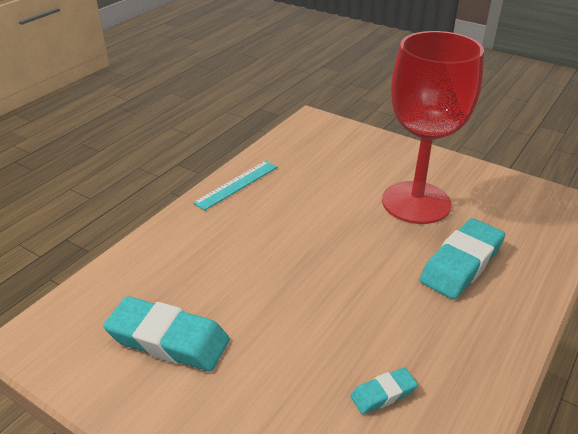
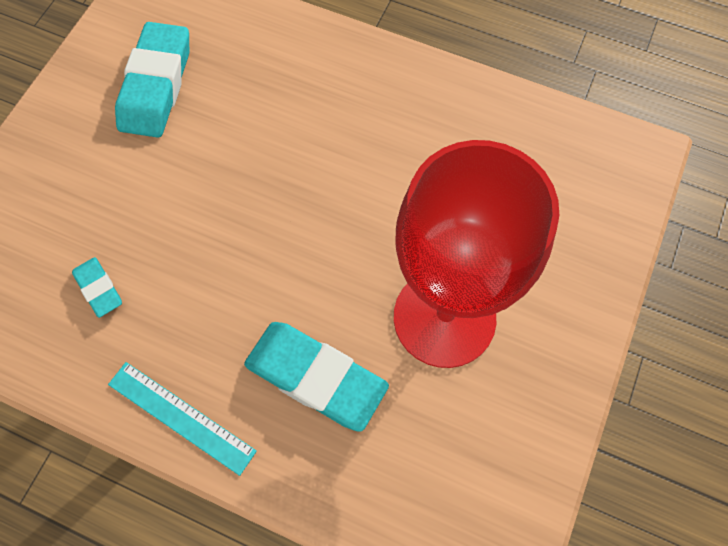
camera: 80 degrees right, 30 degrees up
turquoise ruler [193,161,277,211] -> turquoise ruler moved to [108,362,257,476]

